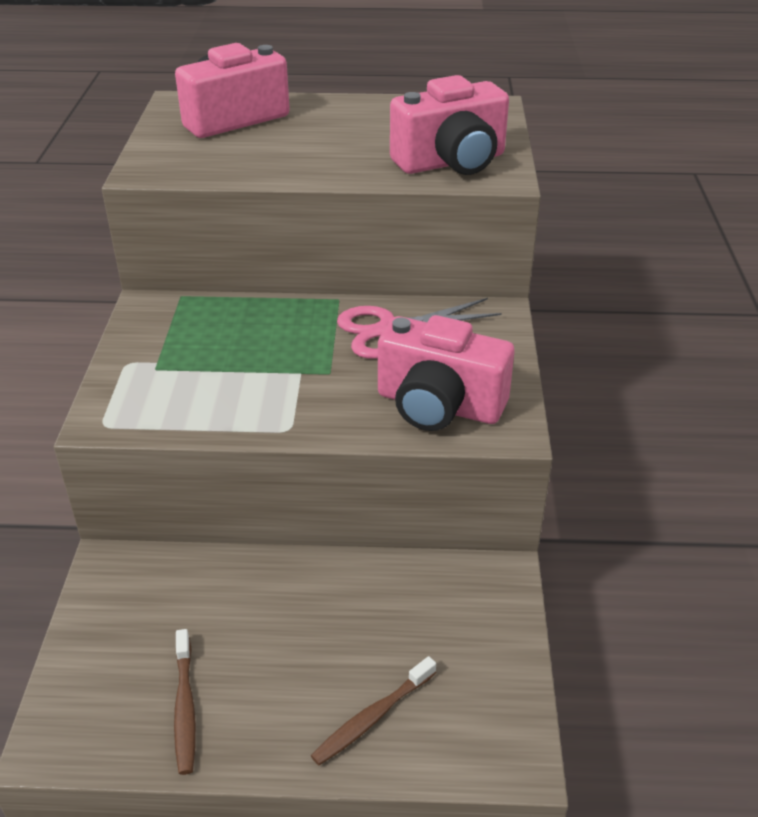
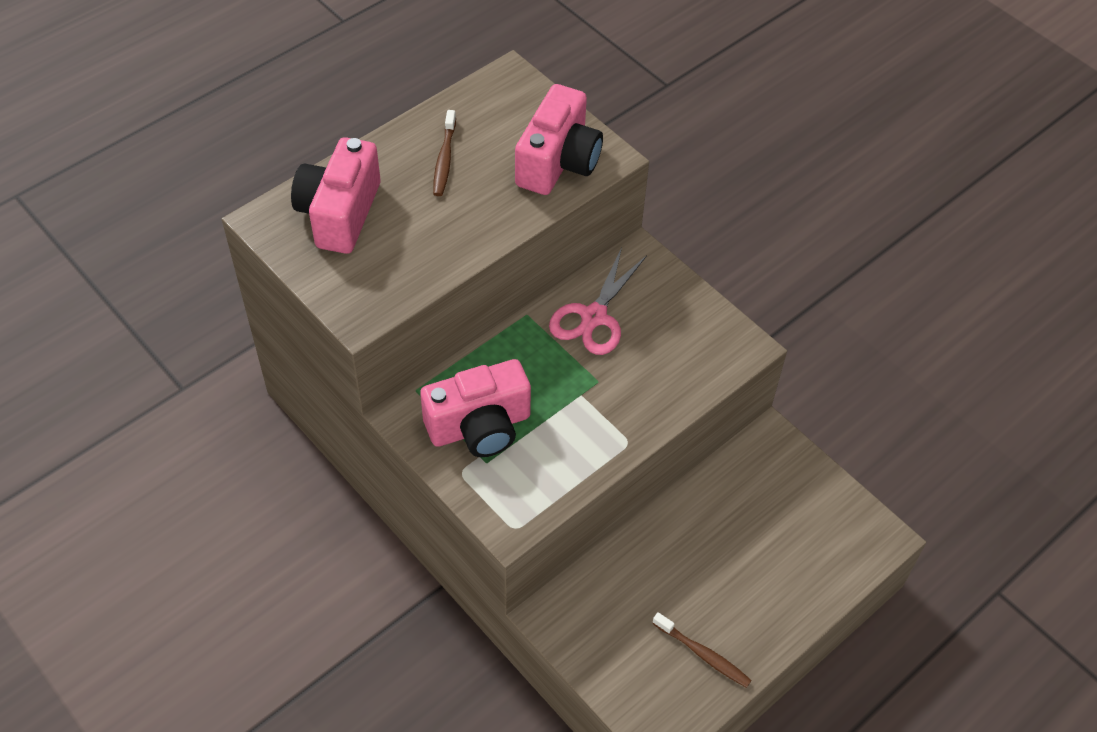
camera: 45 degrees left, 15 degrees up
brown toothbrush [311,656,436,765] -> brown toothbrush moved to [433,110,456,196]
pink camera [378,315,514,431] -> pink camera moved to [420,359,531,457]

